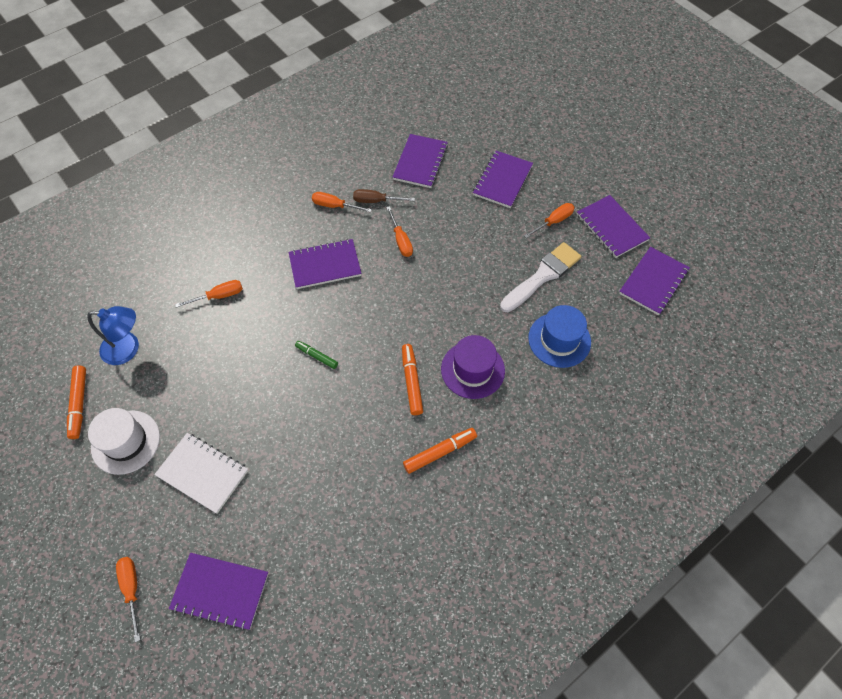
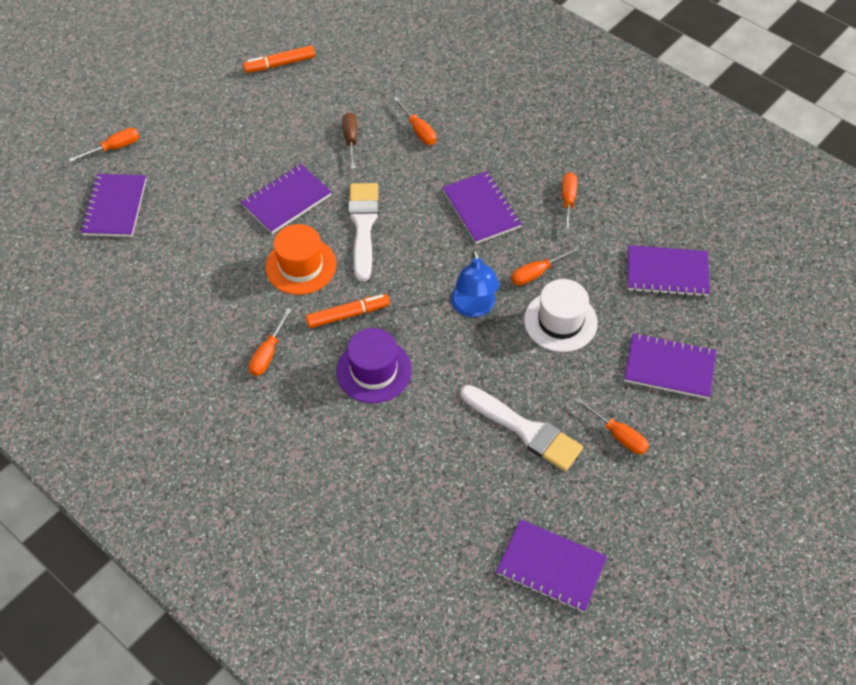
camera: 80 degrees right, 5 degrees down
blue lamp [87,306,139,365] -> blue lamp moved to [451,249,500,317]
white hat [88,408,160,475] -> white hat moved to [524,279,598,352]
white notebook [154,433,248,514] -> none
green marker [295,341,338,369] -> white brush [348,183,379,281]
brown screwdriver [353,189,415,203] -> brown screwdriver moved to [343,113,357,169]
orange marker [403,428,477,474] -> orange screwdriver [249,308,292,376]
blue hat [528,305,591,368] -> none
purple notebook [577,195,650,258] -> purple notebook moved to [241,164,332,234]
none -> orange hat [266,224,336,295]

